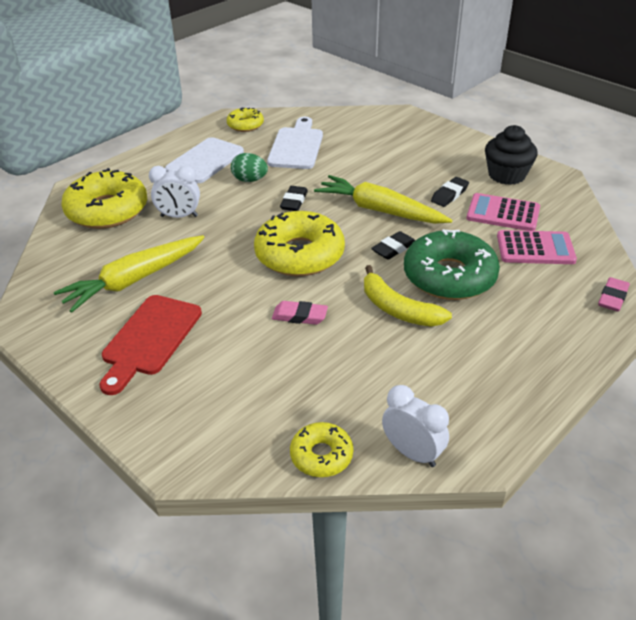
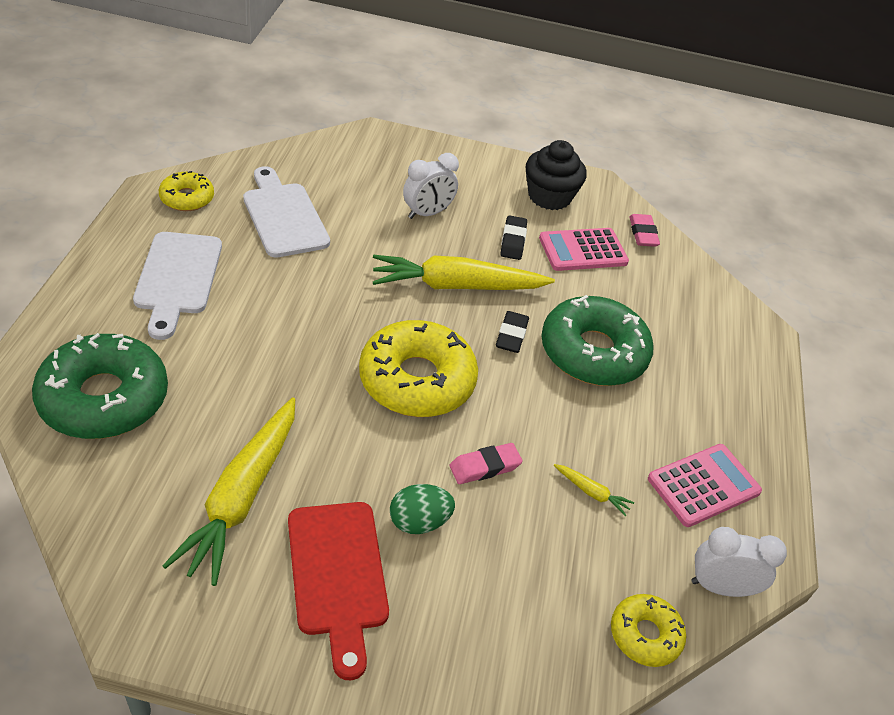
camera: 40 degrees left, 5 degrees up
yellow donut [61,168,147,229] -> green donut [32,333,168,439]
white clock [149,165,200,218] -> white clock moved to [403,153,459,219]
green egg [231,153,268,182] -> green egg moved to [390,484,455,534]
black eraser [280,186,308,211] -> none
yellow banana [364,265,452,327] -> none
pink calculator [497,230,577,264] -> pink calculator moved to [648,444,762,527]
pink eraser [598,277,630,312] -> pink eraser moved to [629,214,660,247]
none -> yellow carrot [554,464,634,516]

